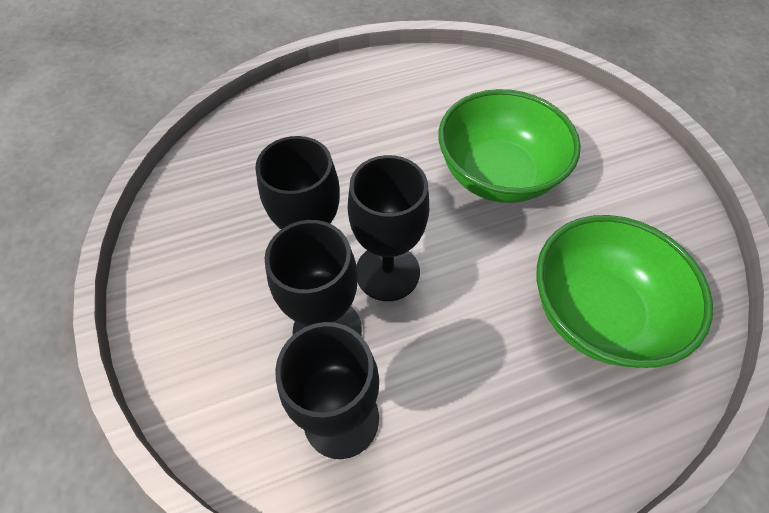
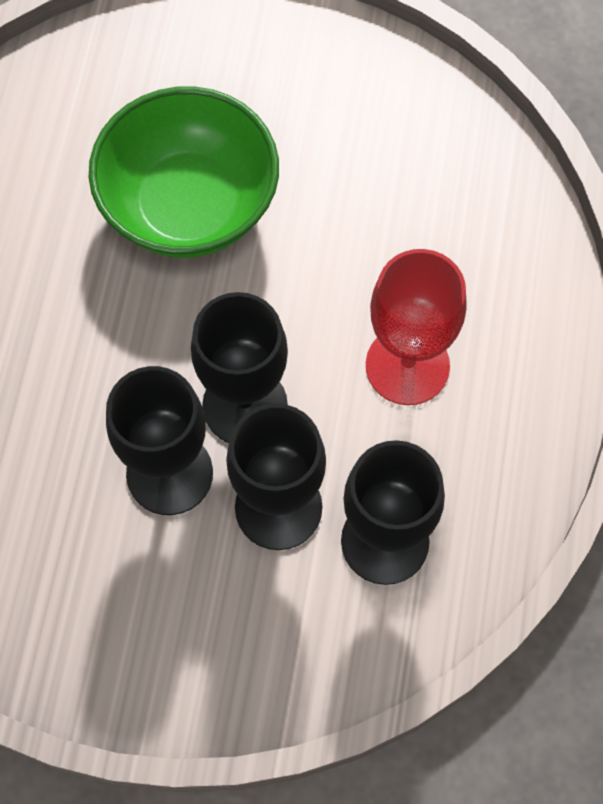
camera: 60 degrees left, 10 degrees up
green bowl [537,215,713,368] -> none
none -> red goblet [366,249,467,405]

